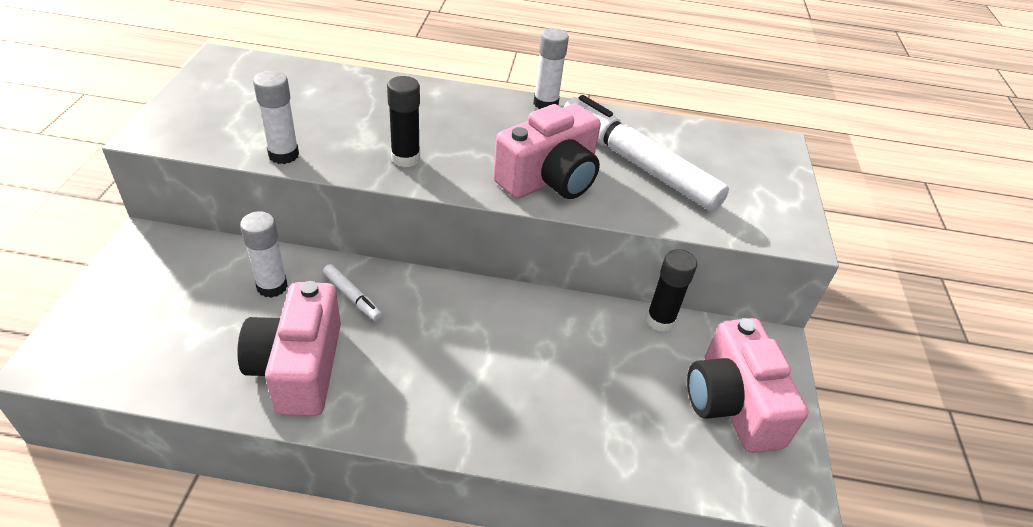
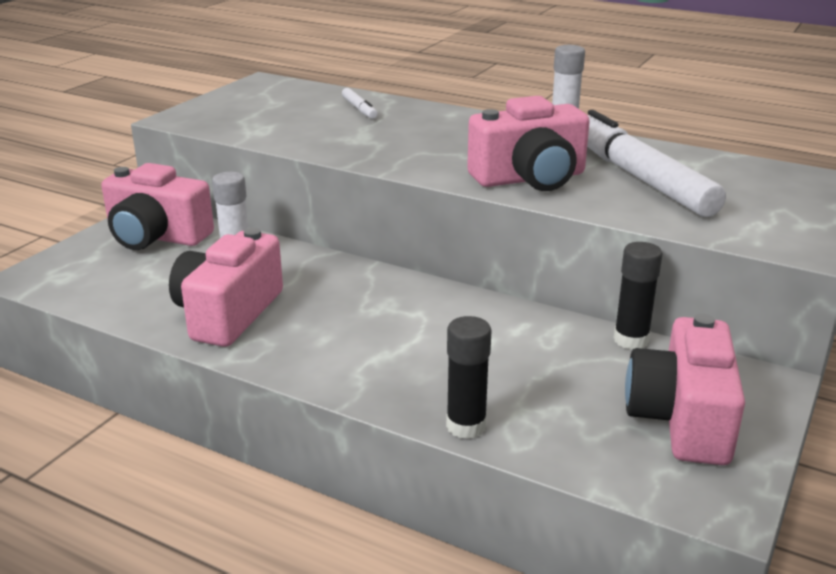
camera: 25 degrees right, 15 degrees down
white glue stick [253,71,299,164] -> none
white marker [323,264,382,321] -> white marker moved to [342,88,378,119]
black glue stick [387,76,420,167] -> black glue stick moved to [446,316,491,439]
none -> pink camera [101,163,214,250]

